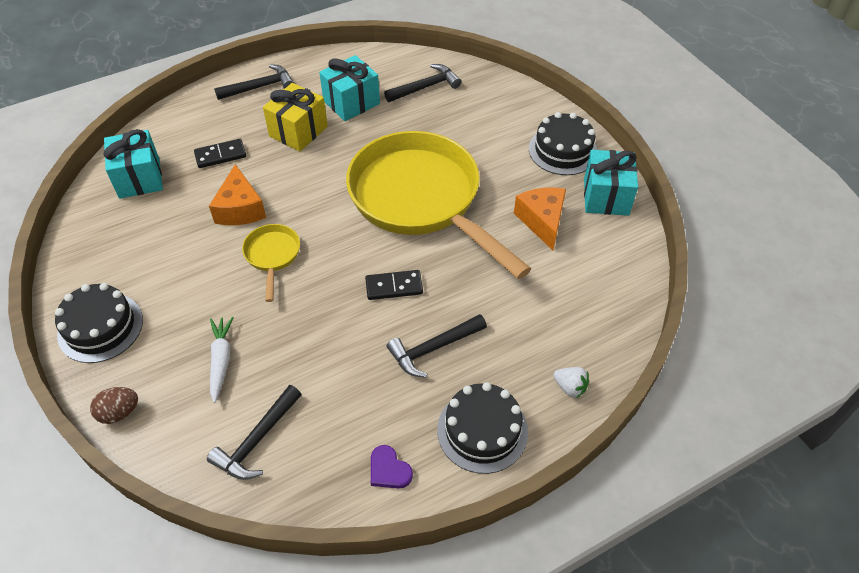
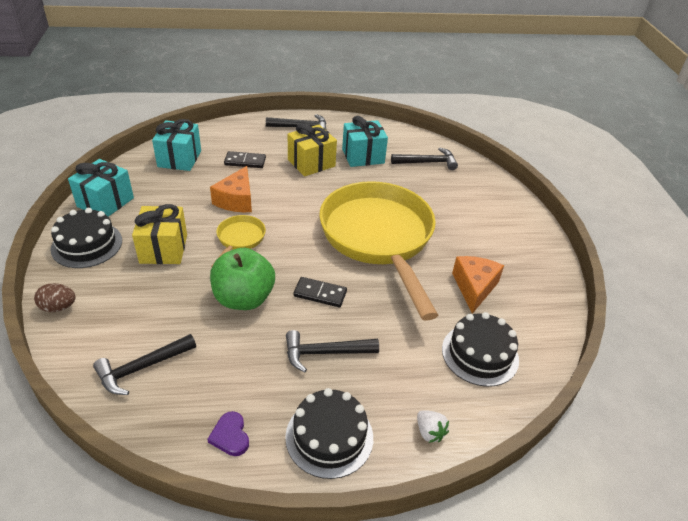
camera: 20 degrees right, 10 degrees down
white carrot [210,317,234,403] -> none
black cake [529,112,598,175] -> black cake moved to [442,312,519,387]
turquoise gift [584,150,638,216] -> turquoise gift moved to [68,159,134,217]
none -> yellow gift [132,204,187,264]
none -> green apple [210,248,275,310]

